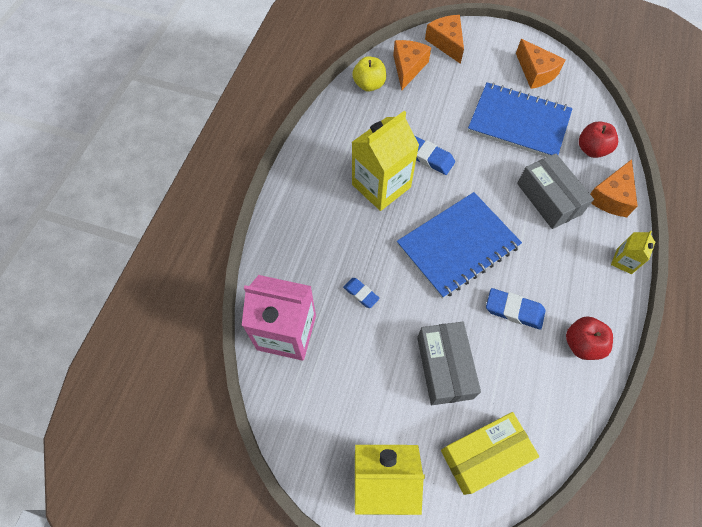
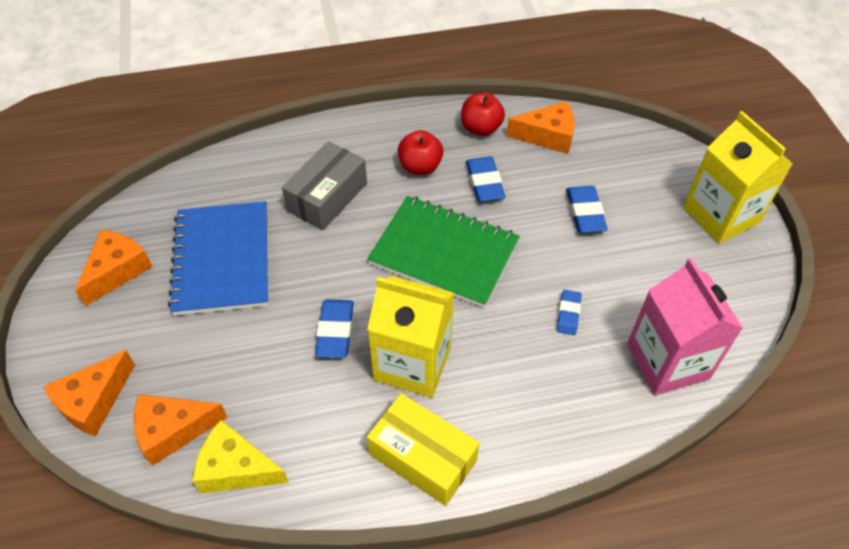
camera: 120 degrees left, 10 degrees down
yellow apple [352,56,386,91] -> yellow cheese [193,420,289,493]
blue notebook [397,192,522,299] -> green notebook [367,196,520,308]
grey box [417,322,481,405] -> blue eraser [566,186,608,233]
yellow box [441,412,539,495] -> yellow box moved to [367,393,479,506]
red apple [579,121,618,158] -> red apple moved to [398,130,443,175]
orange cheese [590,159,638,217] -> orange cheese moved to [507,101,575,154]
yellow carton [611,231,655,274] -> none

